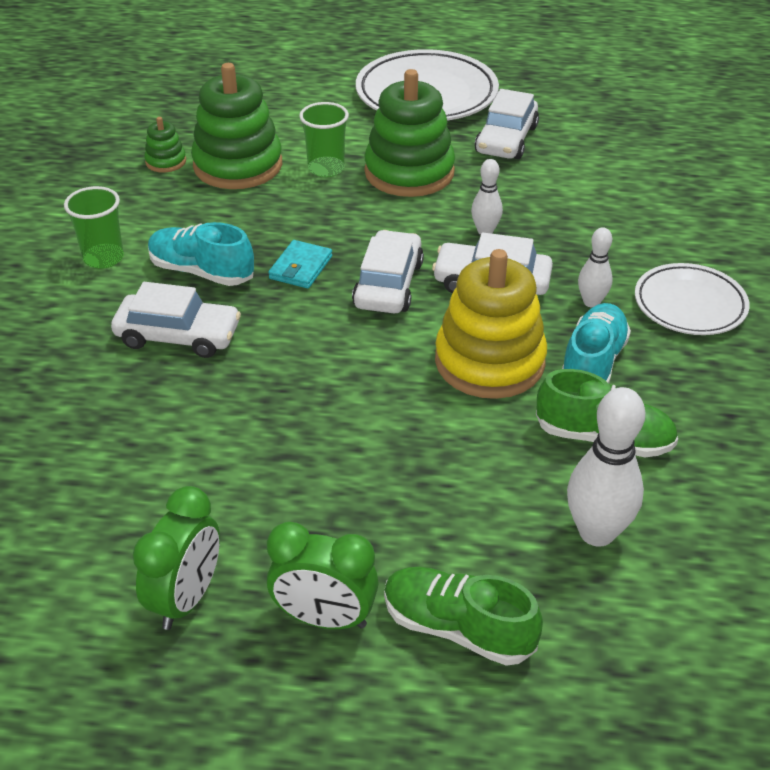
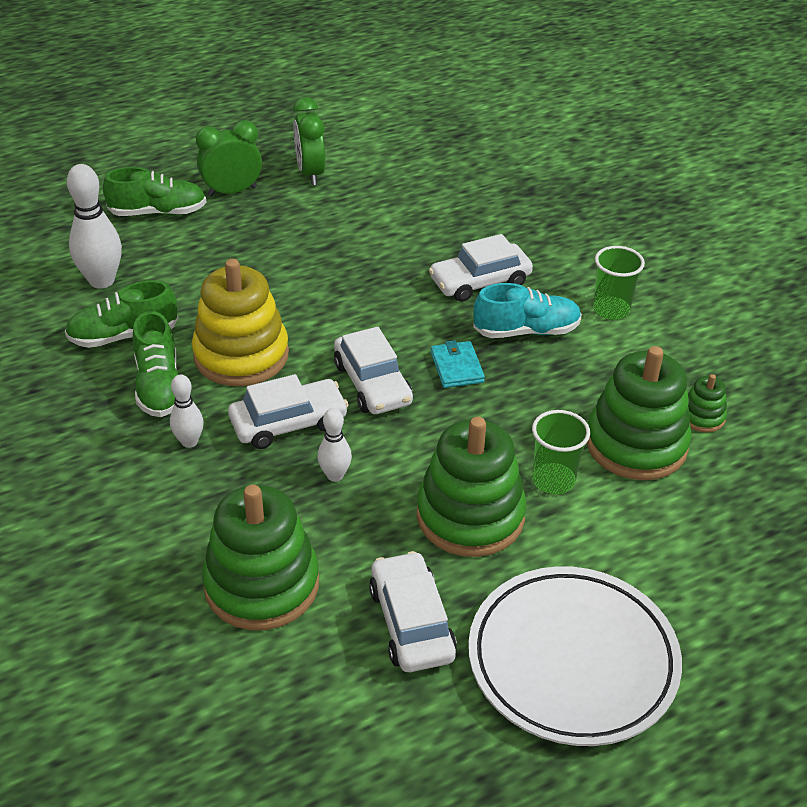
camera: 145 degrees right, 0 degrees up
turquoise shoe [562,303,631,384] -> green shoe [132,311,179,417]
white plate [635,263,750,335] -> none
none -> green stacking toy [202,485,319,630]

